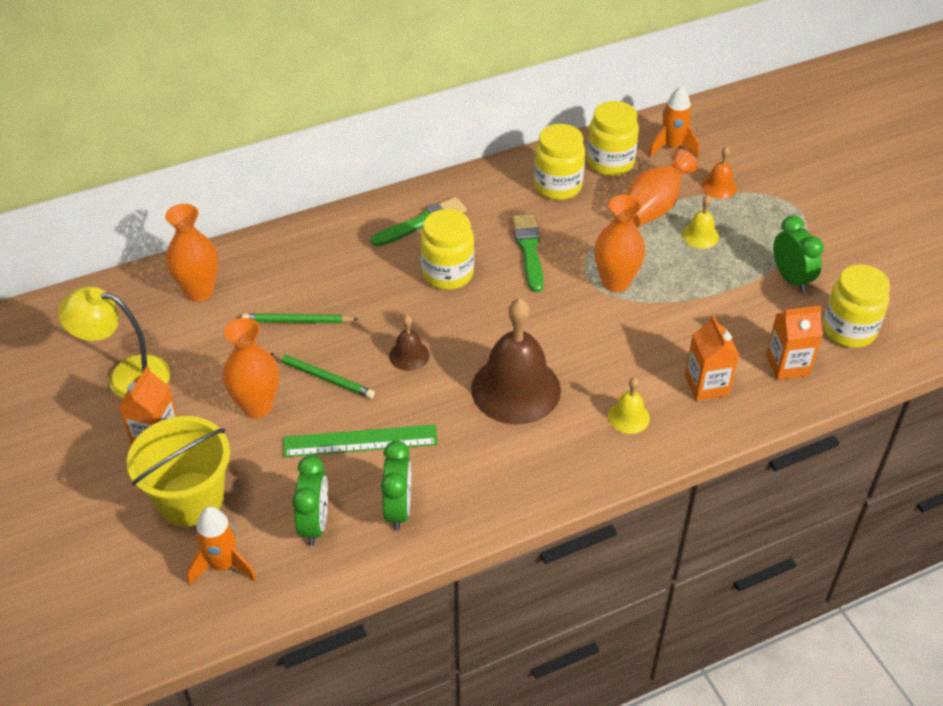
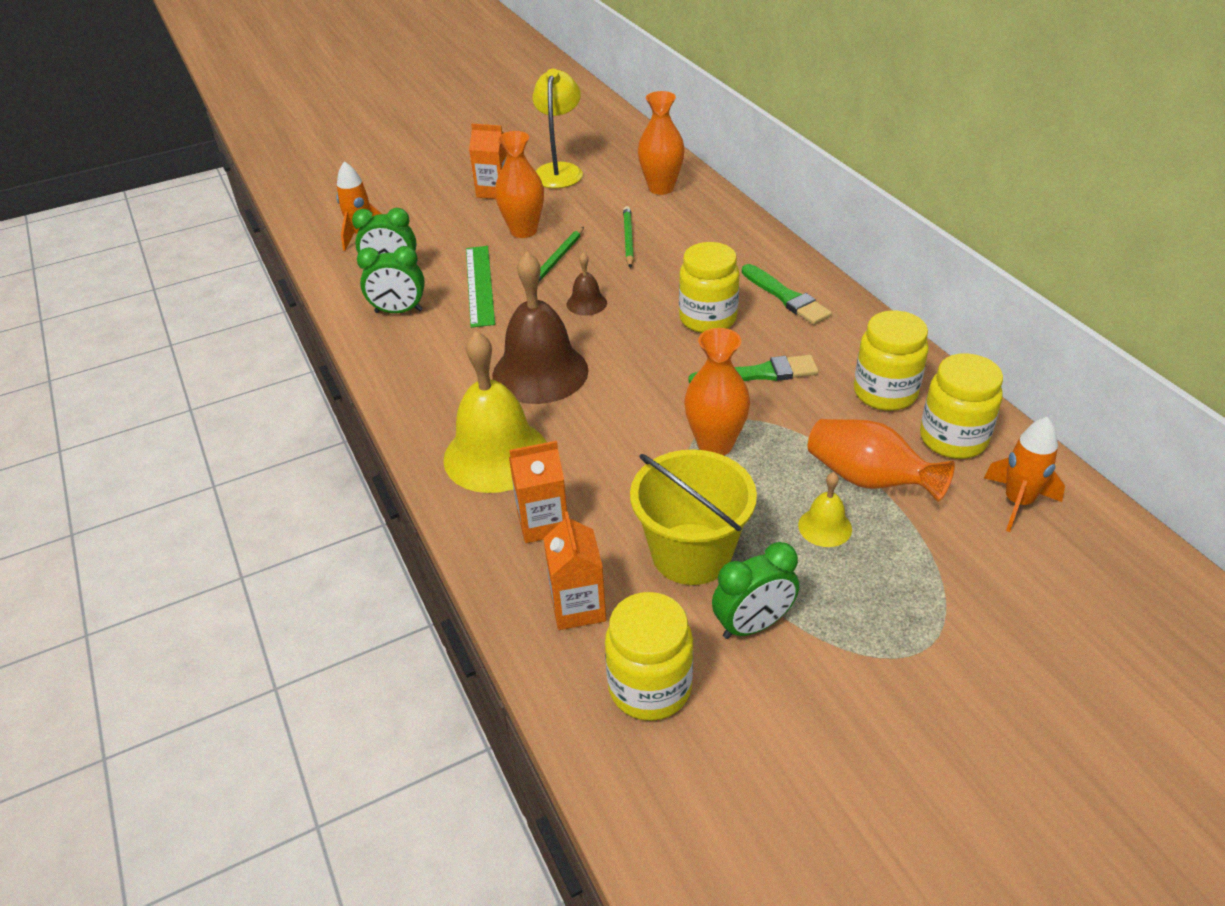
camera: 90 degrees right, 5 degrees down
yellow bucket [127,416,230,526] -> yellow bucket moved to [630,449,757,585]
yellow bell [608,377,650,434] -> yellow bell [443,331,547,493], size x2.18
orange bell [701,147,737,199] -> none

